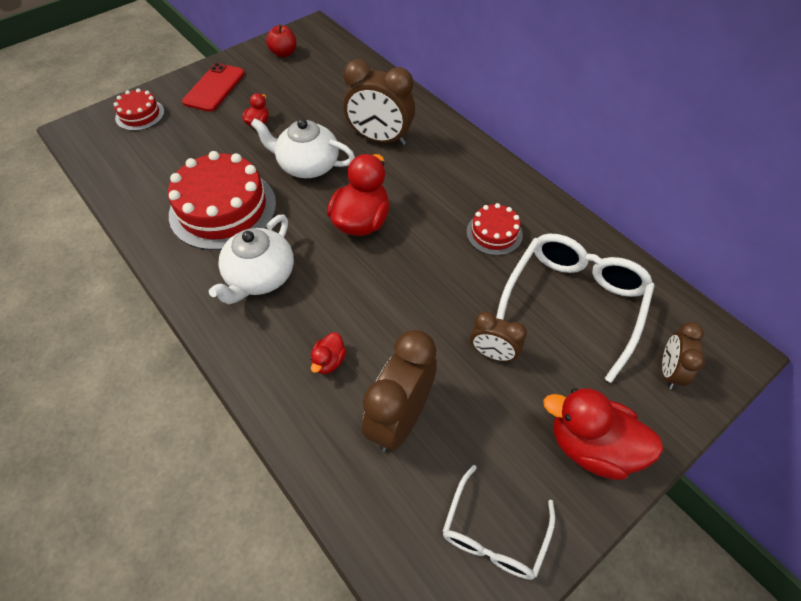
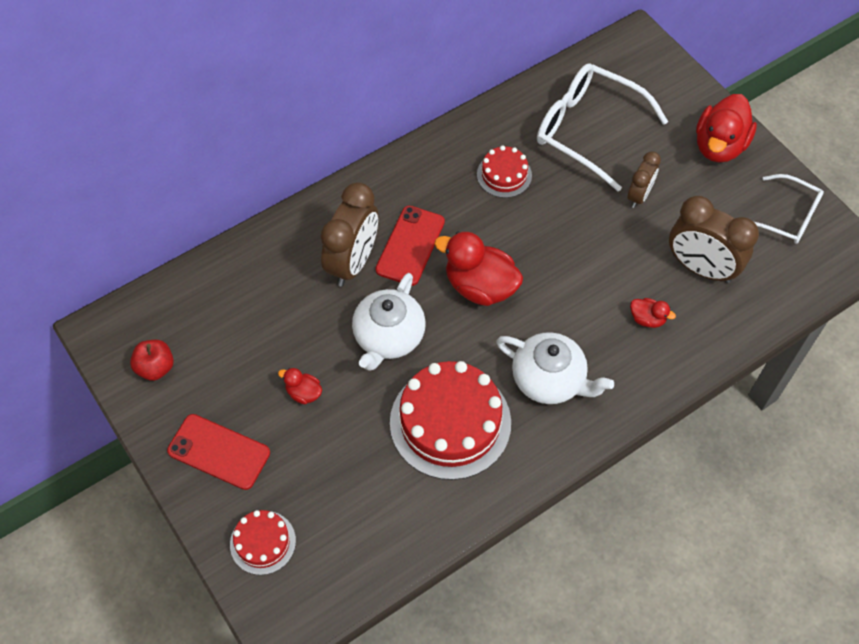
camera: 85 degrees left, 5 degrees up
brown clock [662,322,705,389] -> none
none -> red phone [375,206,445,286]

